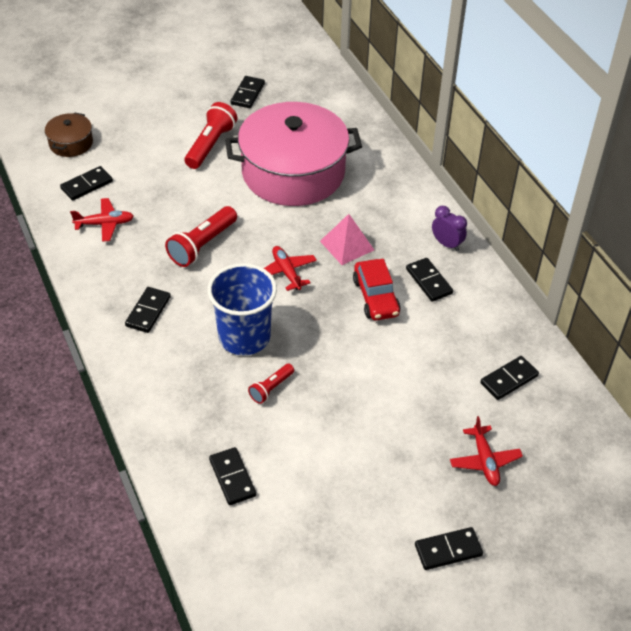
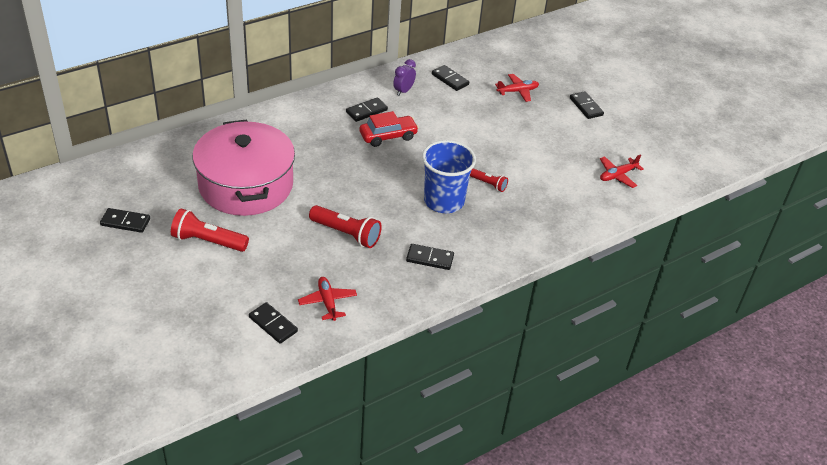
camera: 100 degrees left, 5 degrees down
brown pot [45,112,93,157] -> none
black domino [209,447,256,505] -> none
red plane [264,246,317,291] -> red plane moved to [600,154,644,188]
pink pyramid [320,214,374,265] -> none
purple clock [432,206,467,251] -> purple clock moved to [393,59,416,96]

